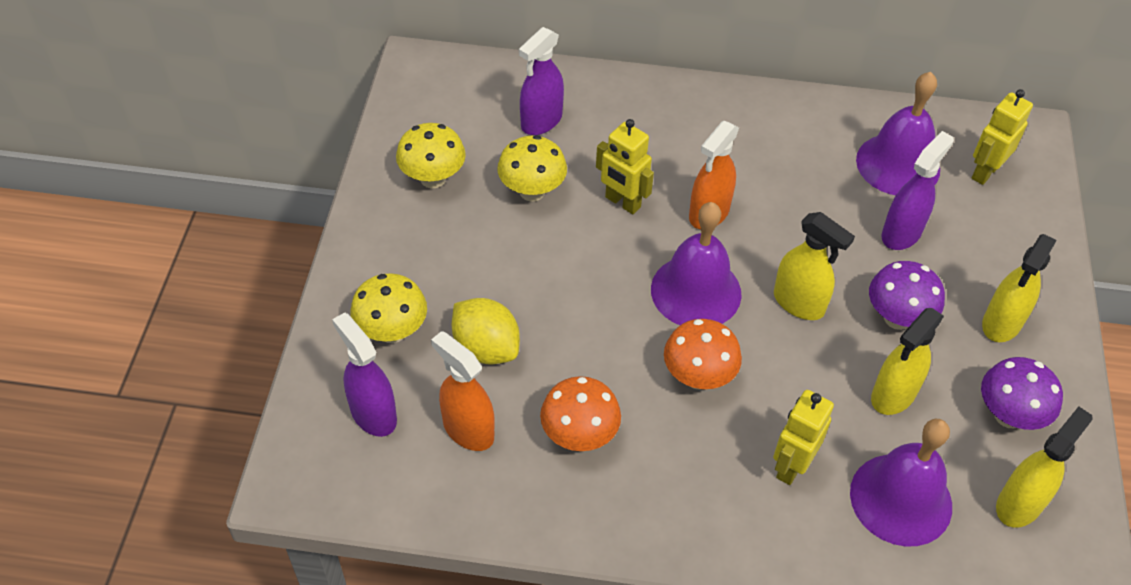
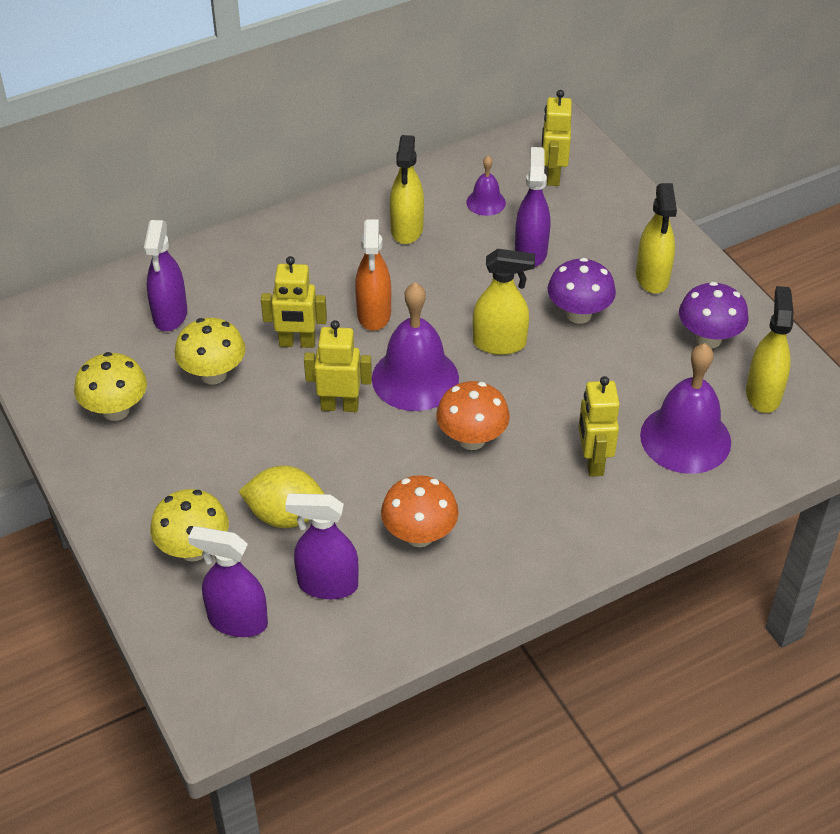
camera: 35 degrees left, 5 degrees down
orange spray bottle [431,331,495,451] -> purple spray bottle [285,493,359,599]
purple bell [856,72,940,195] -> purple bell [466,156,506,216], size x0.50
yellow spray bottle [871,308,944,415] -> yellow spray bottle moved to [390,135,424,244]
none -> yellow robot [304,320,372,412]

